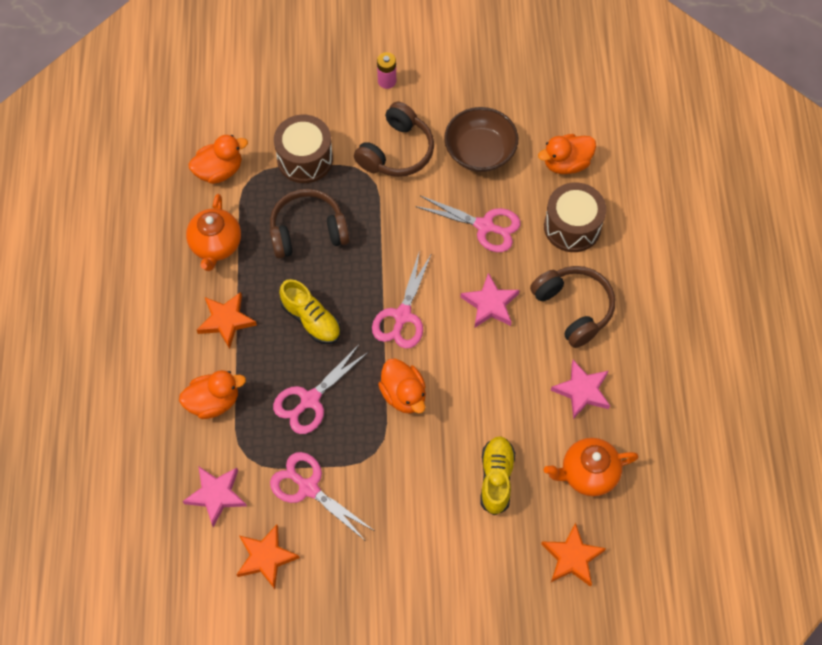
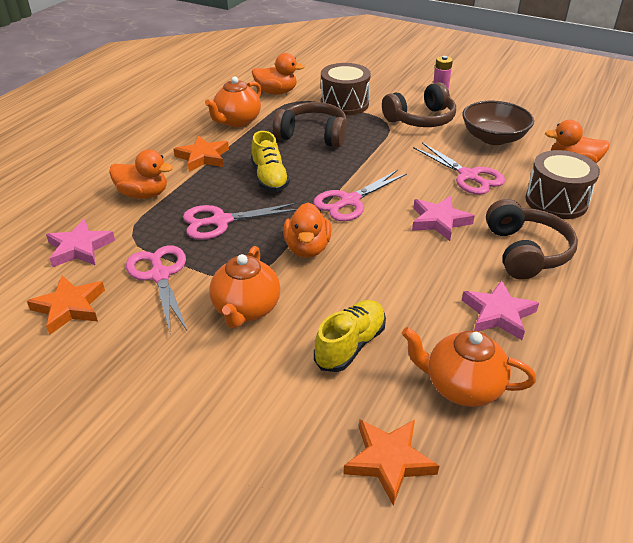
camera: 30 degrees right, 25 degrees down
none -> orange teapot [209,246,280,328]

